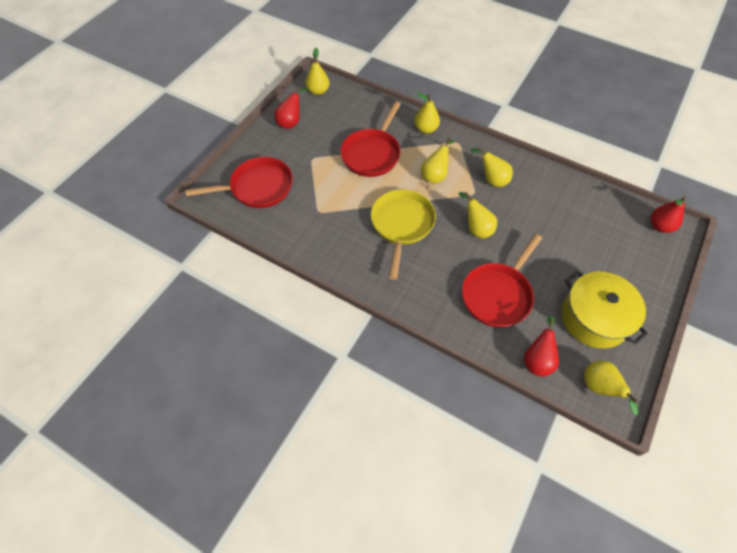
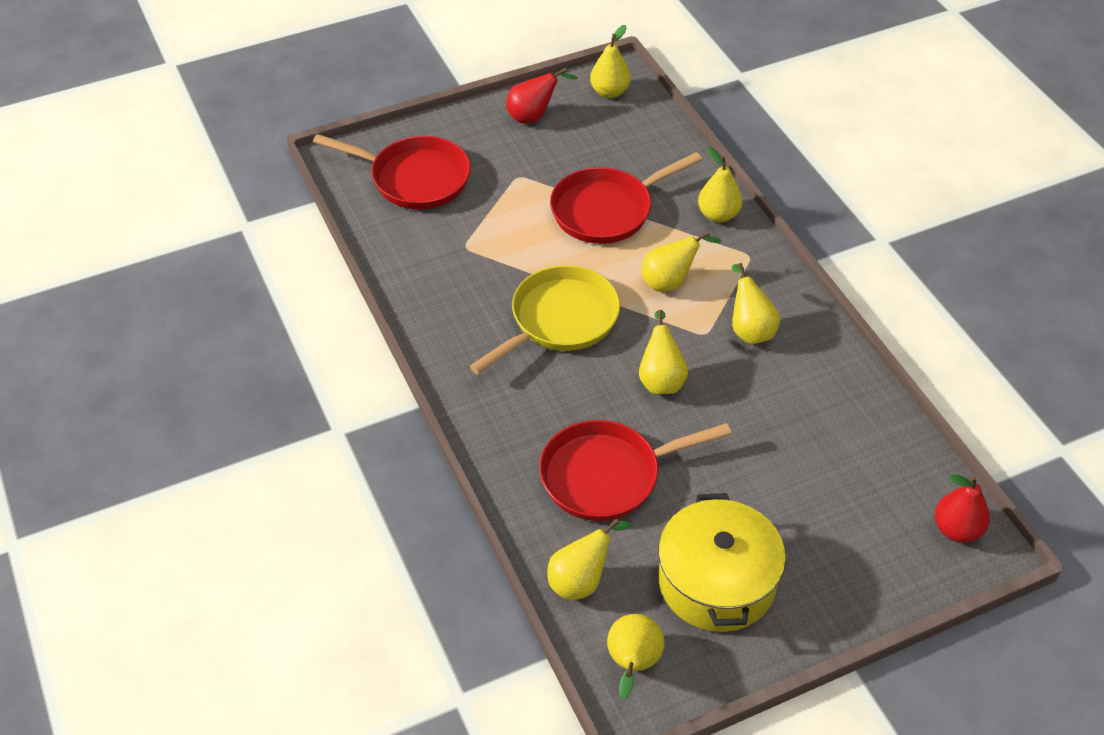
camera: 35 degrees right, 10 degrees down
red pear [524,316,559,377] -> yellow pear [547,519,631,600]

